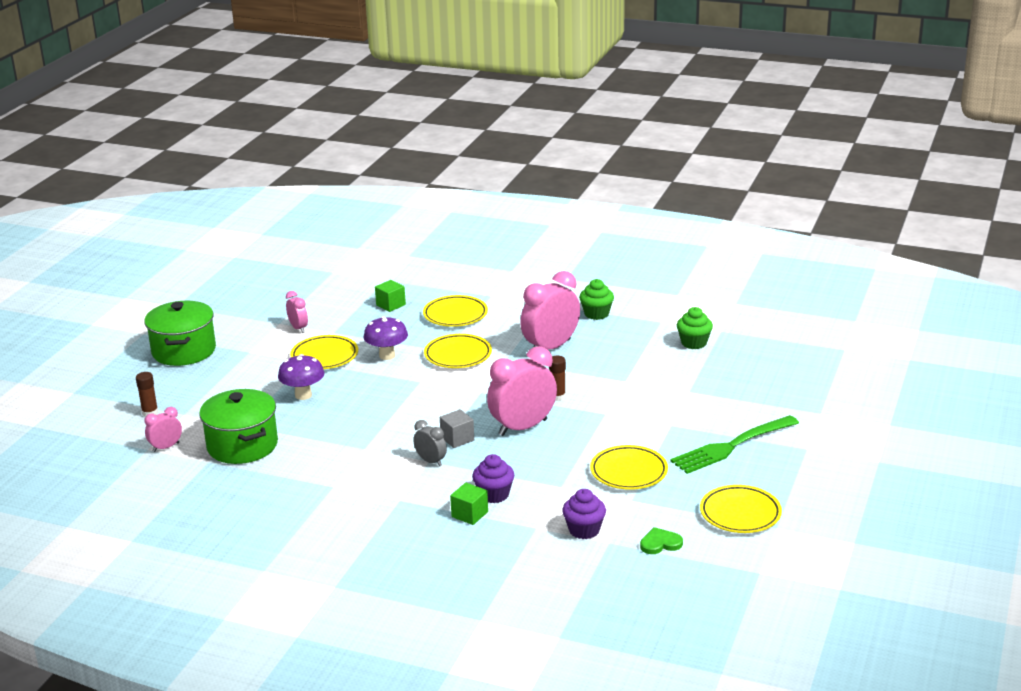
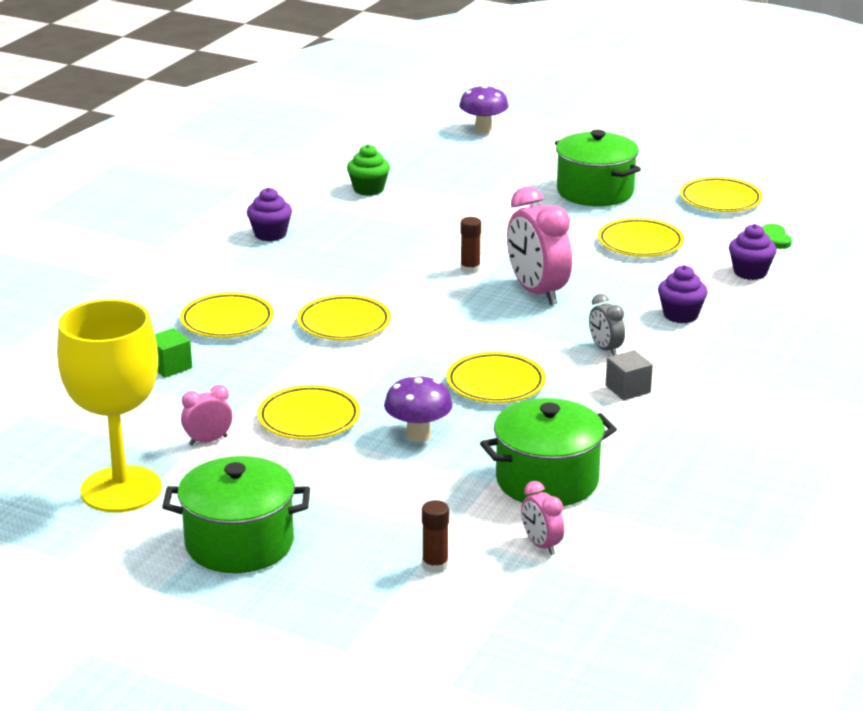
camera: 85 degrees left, 0 degrees up
purple mushroom [363,316,408,360] -> purple mushroom moved to [459,85,509,133]
grey clock [413,420,447,466] -> grey clock turned 75 degrees counterclockwise [589,294,625,356]
grey cube [440,409,474,448] -> grey cube moved to [606,350,653,400]
green cube [450,483,488,525] -> none
pink clock [520,271,580,350] -> none
green cupcake [579,279,614,320] -> purple cupcake [247,187,292,241]
green fork [670,415,799,474] -> green pot [555,130,641,206]
none -> yellow goblet [57,299,162,512]
none -> yellow plate [446,352,546,403]

